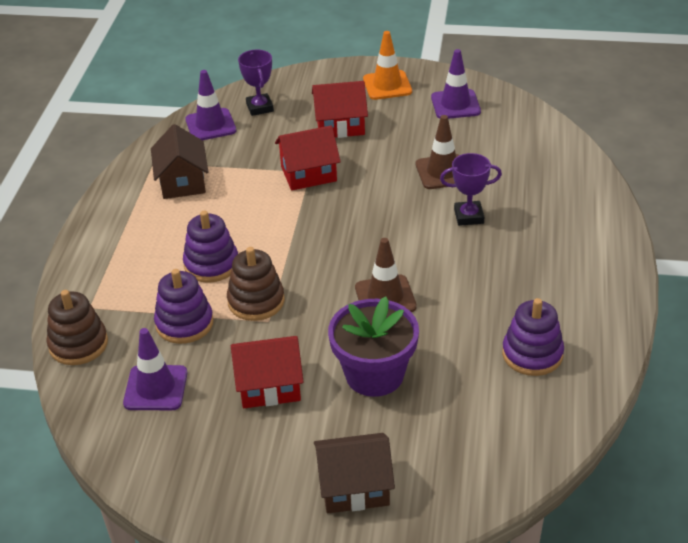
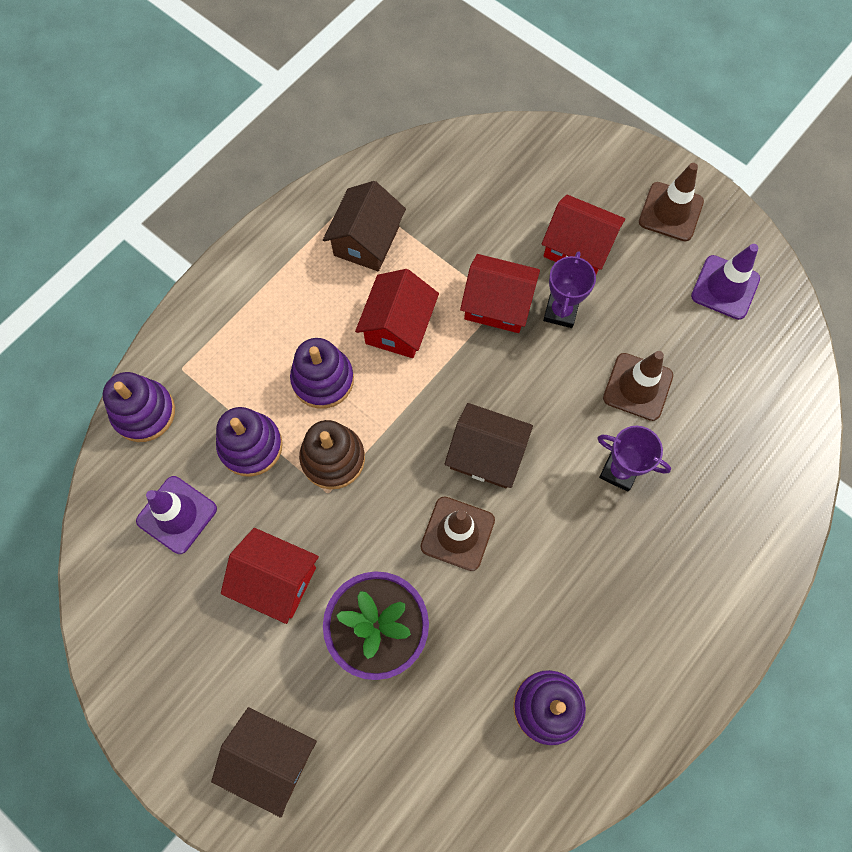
camera: 30 degrees right, 30 degrees up
brown stacking toy [46,290,108,365] -> purple stacking toy [103,372,175,442]
purple traffic cone [185,70,236,140] -> none
purple trophy [238,50,274,116] -> purple trophy moved to [543,251,596,328]
orange traffic cone [363,31,412,100] -> brown traffic cone [639,163,704,241]
none -> red house [355,269,439,358]
none -> brown house [445,403,533,488]

